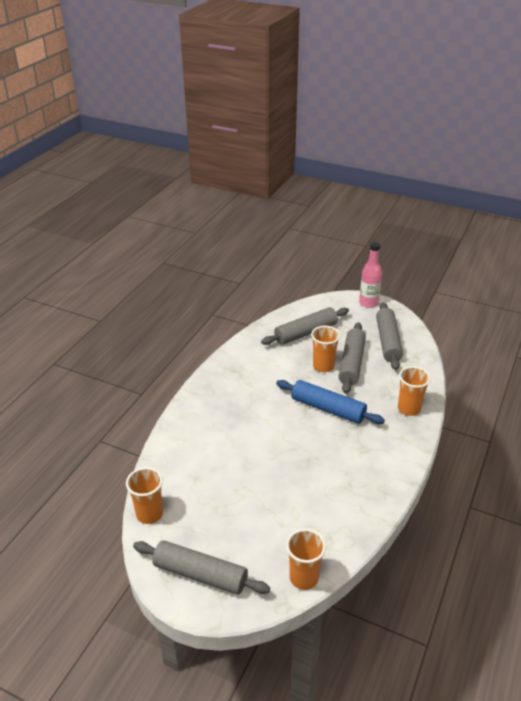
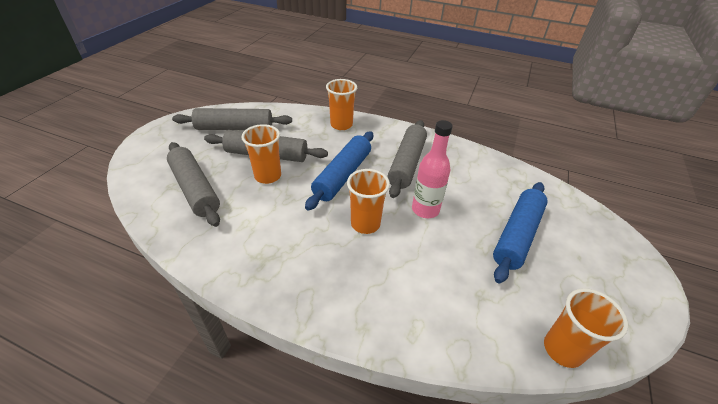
camera: 95 degrees left, 5 degrees up
grey rolling pin [133,540,270,595] -> grey rolling pin moved to [387,120,427,198]
orange cup [286,529,326,590] -> orange cup moved to [347,169,390,234]
pink bottle [359,242,382,308] -> pink bottle moved to [412,120,453,218]
none -> blue rolling pin [493,182,548,284]

